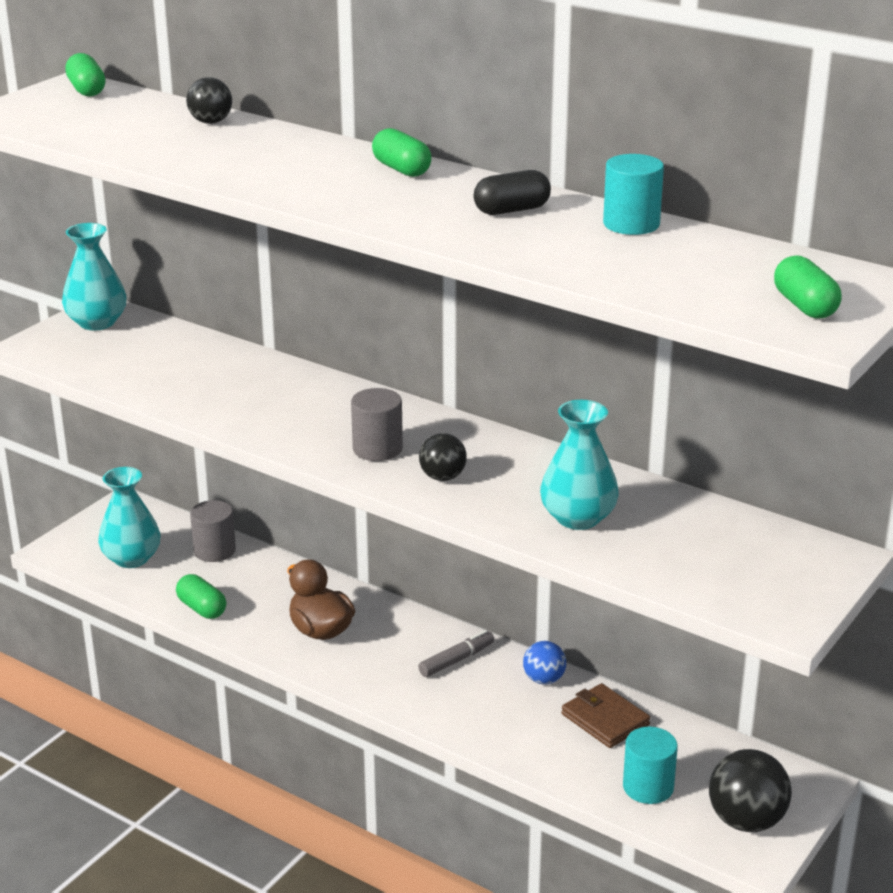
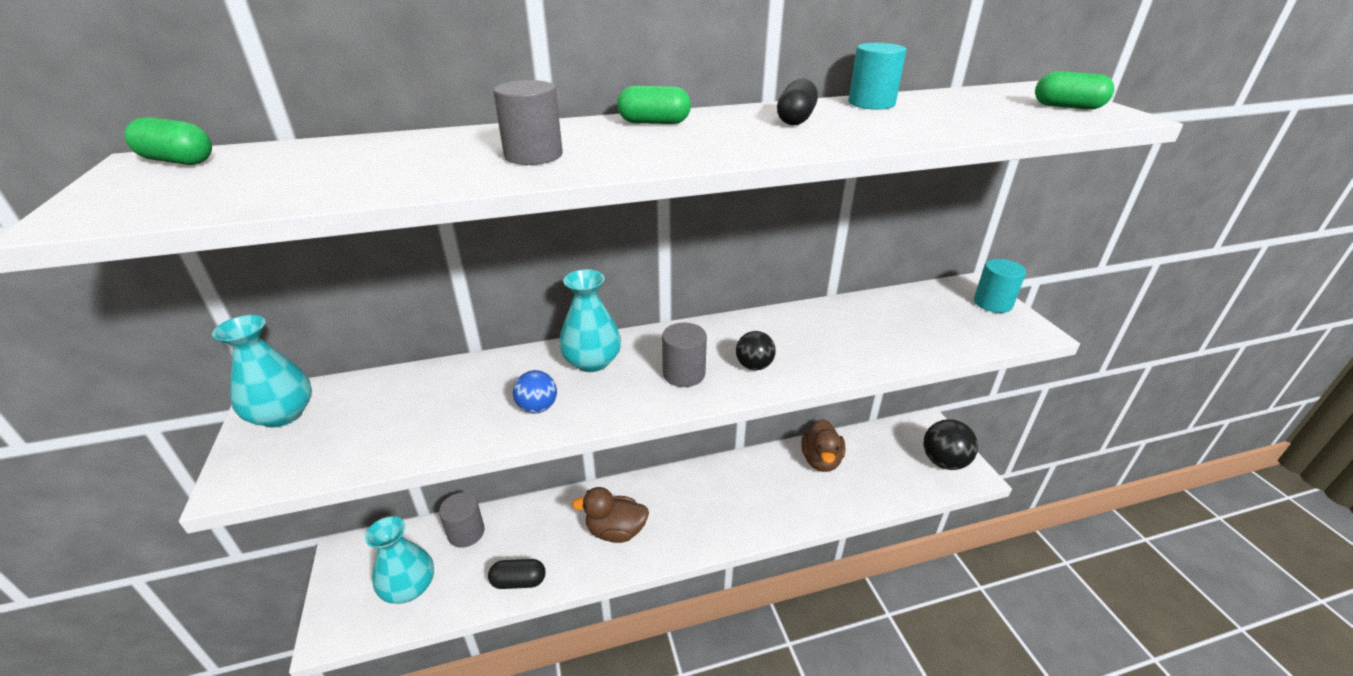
camera: 50 degrees left, 5 degrees up
green capsule [176,574,226,619] -> black capsule [488,559,545,589]
black ball [186,77,232,124] -> none
grey marker [418,630,494,677] -> none
blue ball [523,641,566,685] -> blue ball moved to [513,370,557,414]
turquoise vase [540,400,619,530] -> turquoise vase moved to [559,269,621,372]
brown wallet [562,683,650,748] -> brown duck [802,419,845,472]
turquoise cylinder [623,727,678,804] -> turquoise cylinder moved to [974,259,1026,313]
none -> grey cylinder [493,80,563,165]

